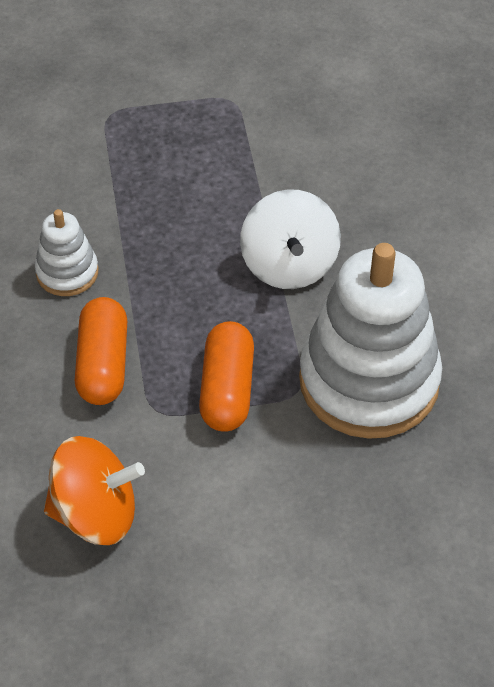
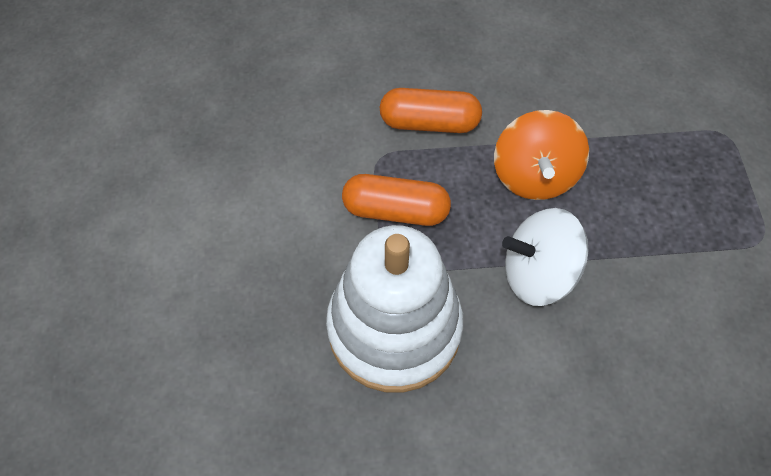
camera: 95 degrees right, 10 degrees up
white stacking toy [35,209,99,296] -> none
orange spinning top [44,436,145,545] -> orange spinning top moved to [494,110,589,200]

